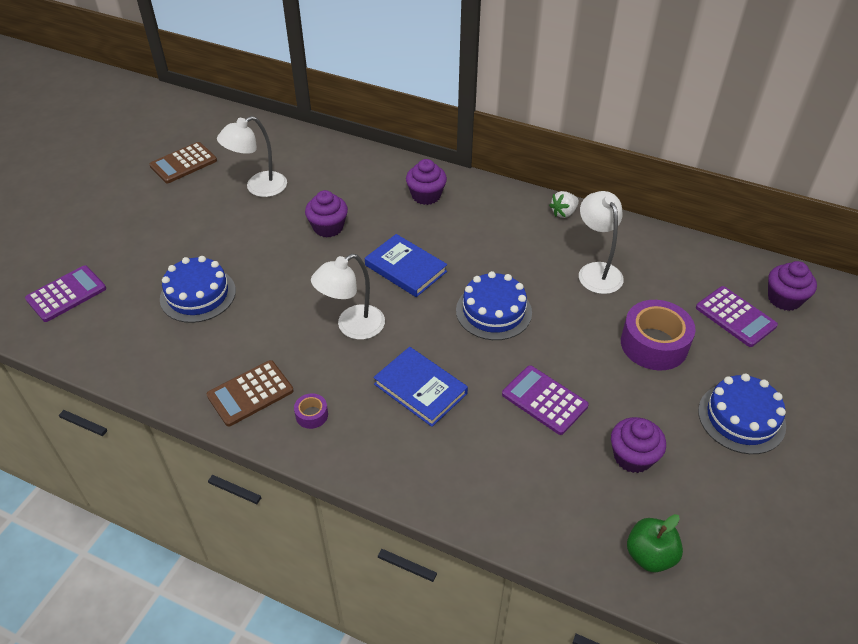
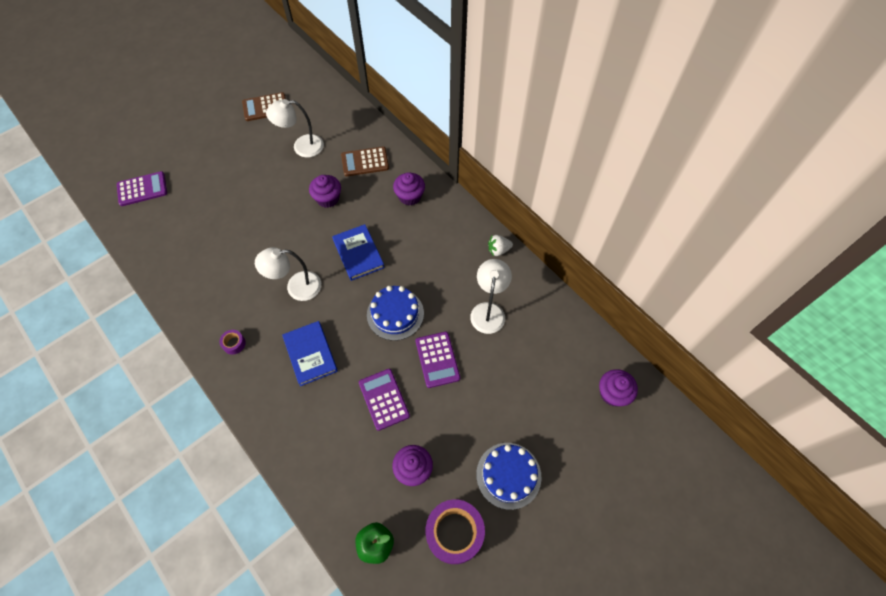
camera: 25 degrees right, 15 degrees up
blue cake [160,256,236,323] -> none
brown calculator [207,360,294,426] -> brown calculator moved to [341,146,389,176]
purple tape [621,300,695,370] -> purple tape moved to [426,499,485,564]
purple calculator [696,286,778,347] -> purple calculator moved to [416,332,460,388]

